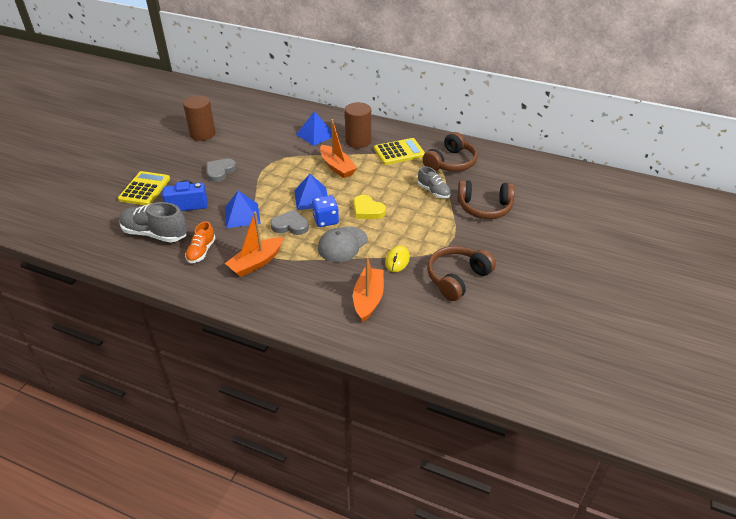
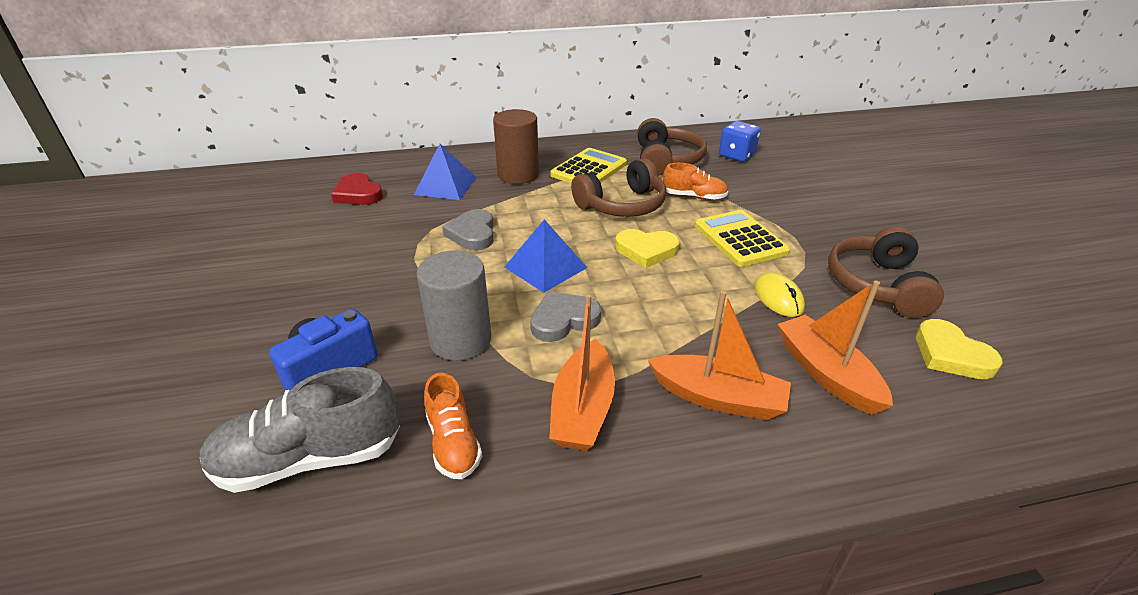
camera: 35 degrees left, 5 degrees down
yellow calculator [118,171,170,205] -> yellow calculator moved to [695,210,790,267]
brown cylinder [183,95,216,141] -> none
grey heart [207,158,236,182] -> grey heart moved to [442,209,494,251]
blue pyramid [225,191,261,228] -> grey cylinder [416,251,491,361]
blue dice [312,195,339,227] -> blue dice moved to [719,121,761,162]
grey cap [318,226,368,262] -> none
orange boat [320,119,357,178] -> orange boat moved to [648,291,791,420]
grey shoe [418,166,451,198] -> orange shoe [663,163,728,200]
brown headphones [457,180,515,219] -> brown headphones moved to [571,158,666,217]
none -> red heart [331,173,383,205]
none -> yellow heart [916,319,1003,379]

